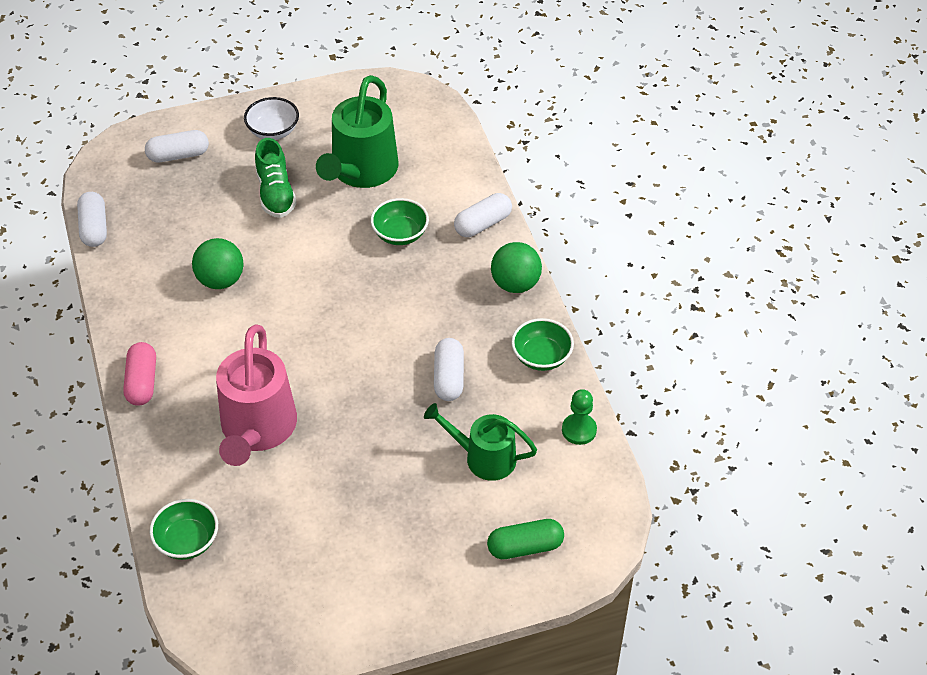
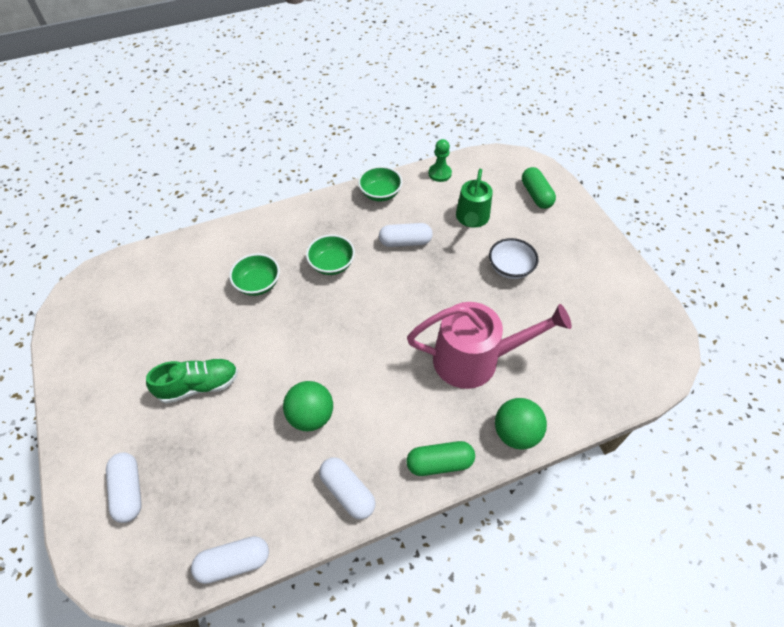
camera: 95 degrees left, 5 degrees up
pink capsule [123,342,156,406] -> green capsule [407,441,475,476]
green bowl [149,499,218,560] -> green bowl moved to [306,234,355,275]
white bowl [244,97,299,140] -> white bowl moved to [489,238,538,279]
green watering can [316,75,398,188] -> none
white capsule [454,193,512,237] -> white capsule moved to [319,458,375,519]
green ball [491,242,542,293] -> green ball moved to [495,398,547,450]

